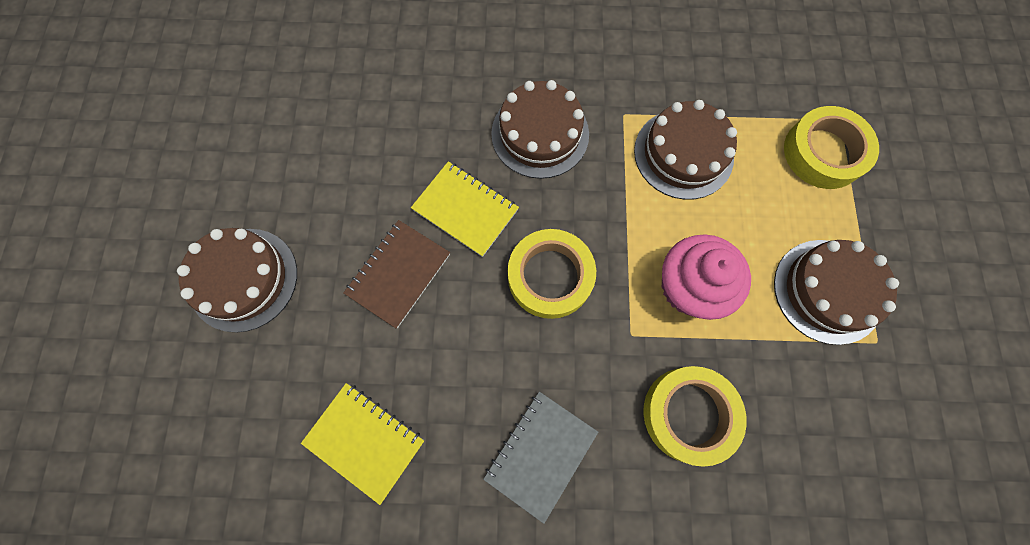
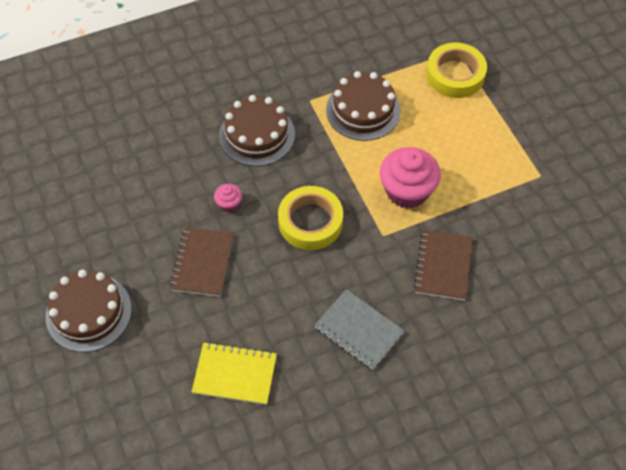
camera: 25 degrees left, 15 degrees down
yellow notebook [411,161,519,257] -> pink cupcake [214,184,242,212]
grey notebook [483,392,598,524] -> grey notebook turned 60 degrees counterclockwise [314,289,405,370]
yellow tape [643,366,747,467] -> brown notebook [414,230,473,301]
brown cake [774,240,899,345] -> none

